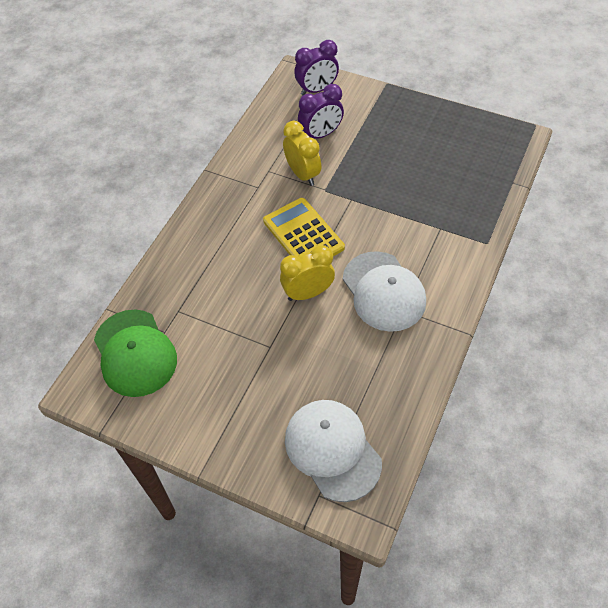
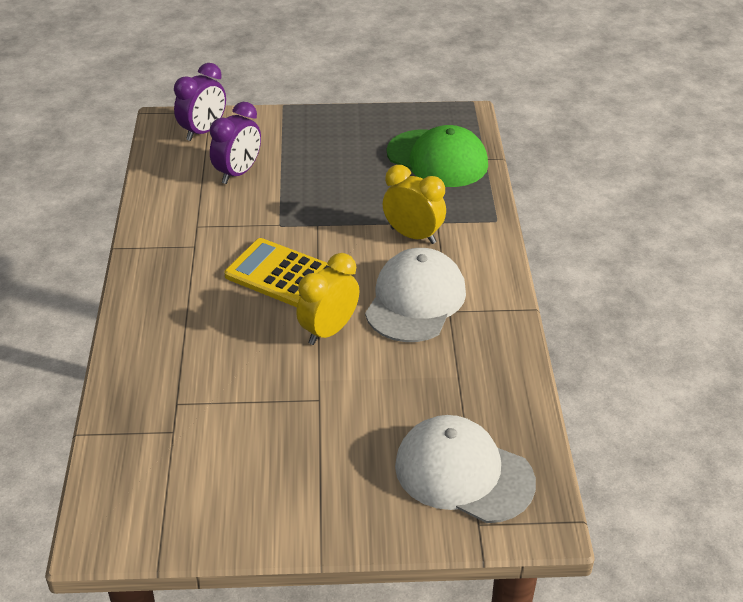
camera: 30 degrees left, 15 degrees down
green cap [94,310,177,397] -> green cap moved to [387,125,488,187]
yellow clock [283,121,321,186] -> yellow clock moved to [383,165,446,244]
white cap [343,251,426,332] -> white cap turned 105 degrees counterclockwise [365,248,466,342]

